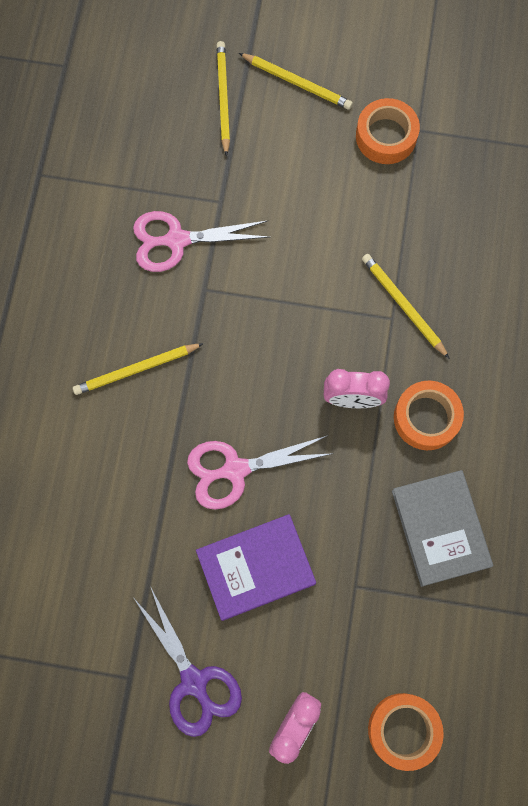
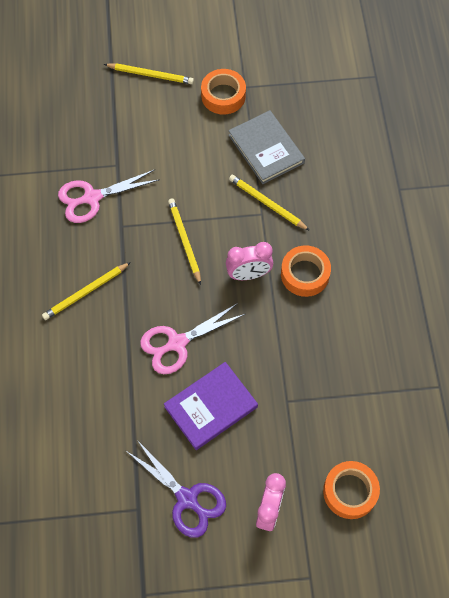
camera: 15 degrees left, 10 degrees down
yellow pencil [217,41,230,157] -> yellow pencil moved to [168,198,201,285]
grey book [392,470,493,587] -> grey book moved to [229,110,305,184]

